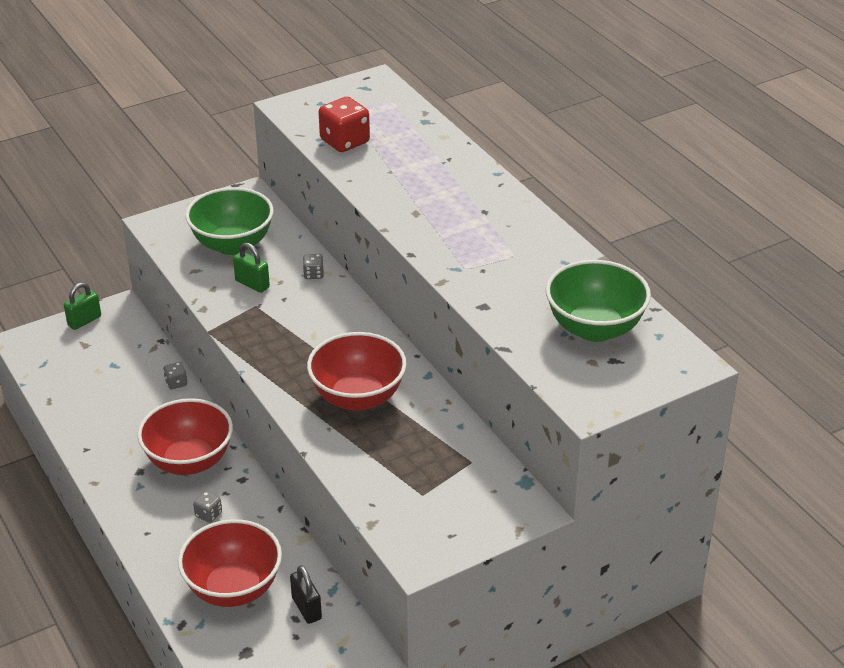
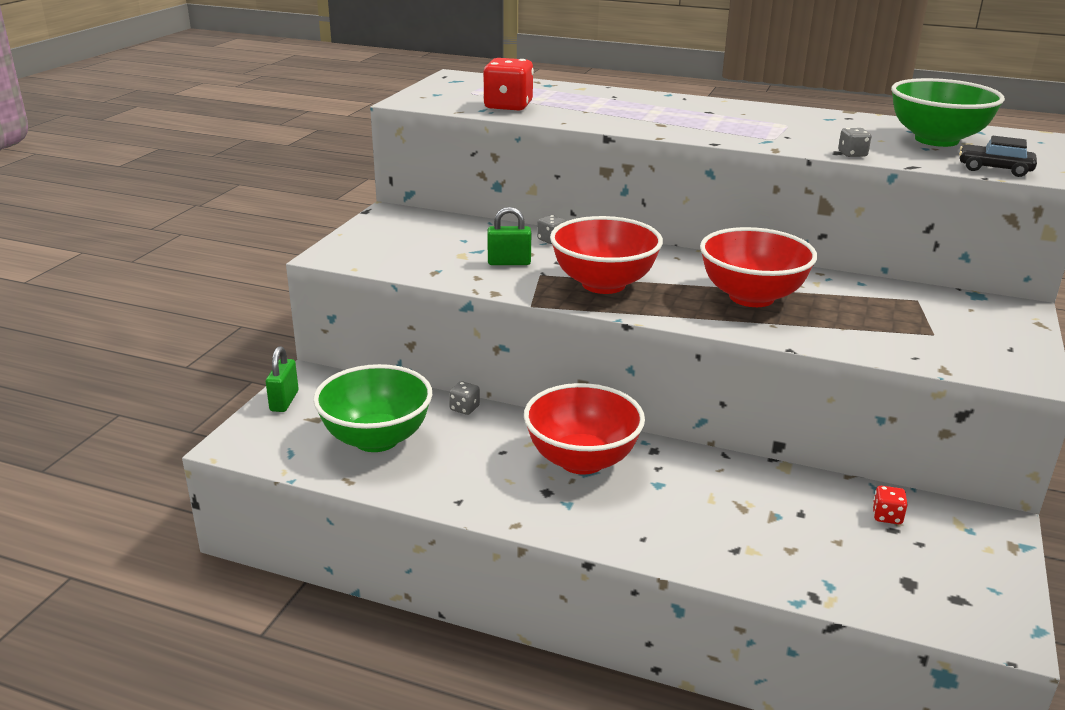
camera: 40 degrees left, 10 degrees down
red bowl [178,519,282,607] -> red bowl moved to [550,216,663,294]
green bowl [185,187,274,255] -> green bowl moved to [313,364,432,452]
grey dice [193,491,222,523] -> grey dice moved to [838,128,871,157]
black padlock [290,565,322,624] -> red dice [872,486,908,524]
none -> black car [959,136,1037,177]

